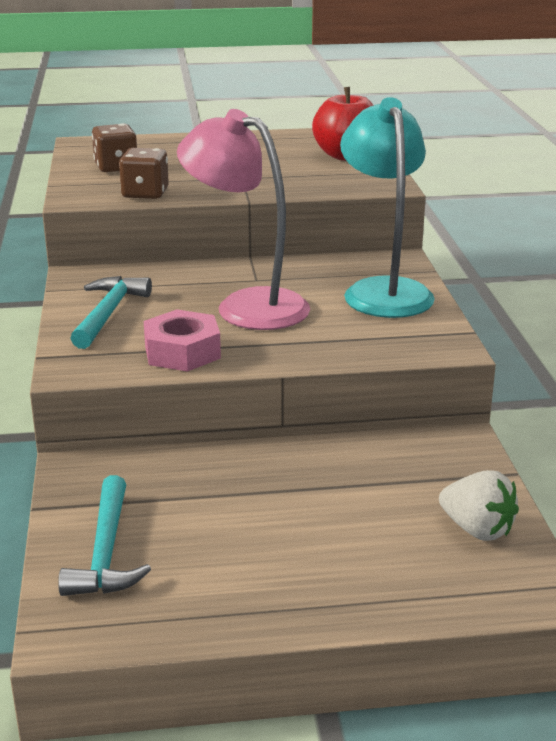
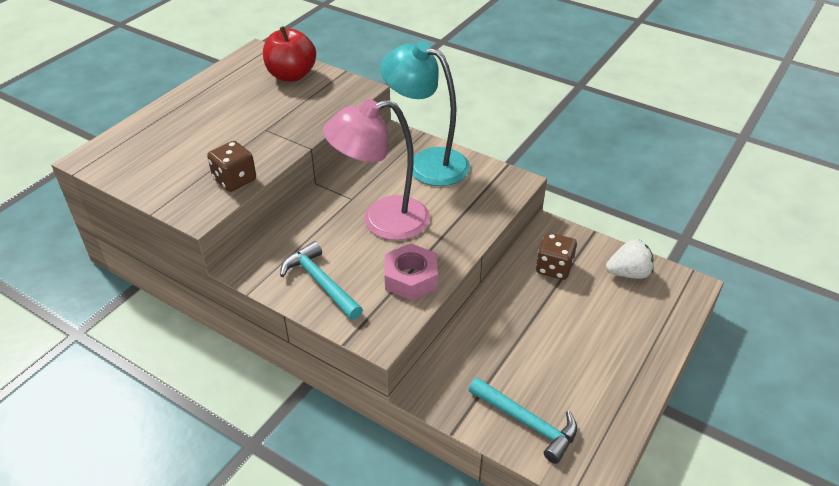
camera: 50 degrees left, 15 degrees up
brown dice [92,124,137,172] -> brown dice moved to [536,233,577,280]

